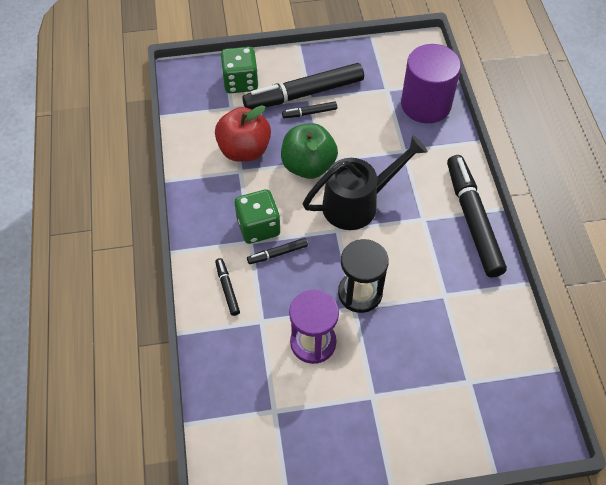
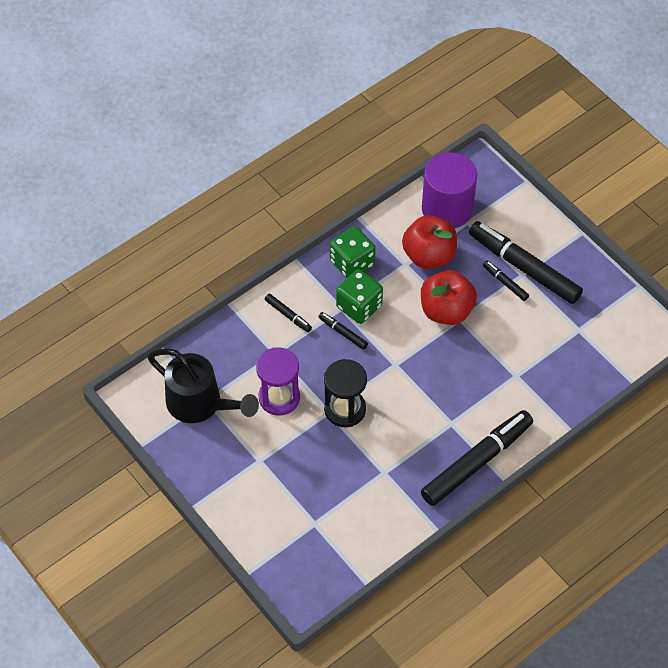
camera: 60 degrees right, 0 degrees up
black marker [215,258,240,316] -> black marker turned 90 degrees clockwise [265,294,312,332]
green dice [221,47,258,93] -> green dice moved to [330,226,376,278]
green apple [281,123,338,179] -> red apple [421,270,477,325]
black watering can [303,135,428,230] -> black watering can moved to [148,348,259,423]
purple cylinder [401,44,461,123] -> purple cylinder moved to [422,152,477,229]

